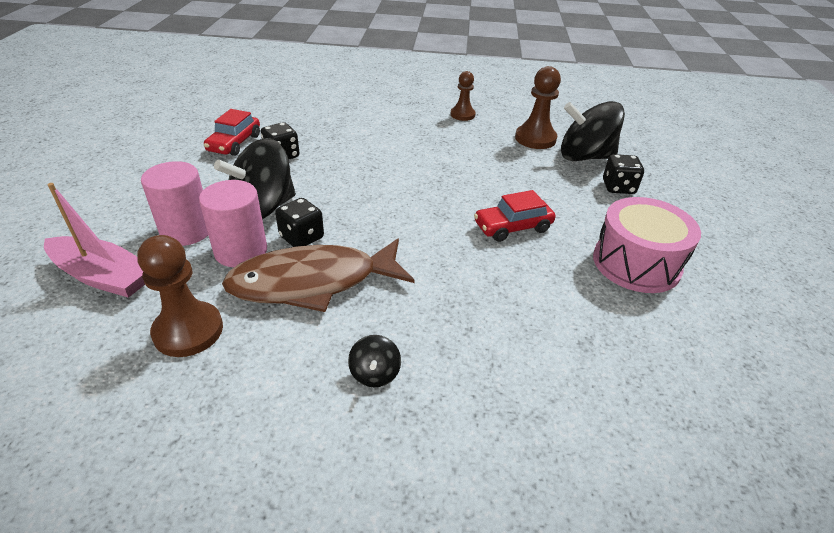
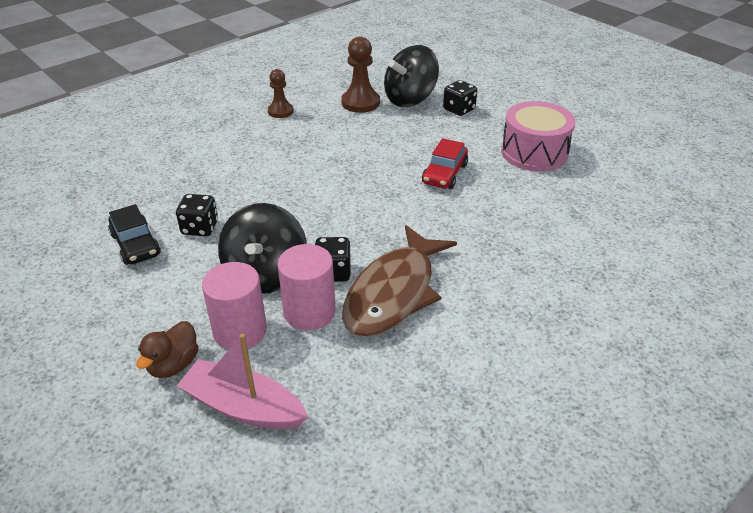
camera: 45 degrees left, 0 degrees up
pink boat [44,183,145,298] -> pink boat turned 135 degrees counterclockwise [177,333,309,429]
brown pawn [137,235,223,357] -> none
red car [204,109,260,156] -> black car [108,204,161,265]
black spinning top [348,335,401,387] -> none
none -> brown duck [136,321,199,378]

